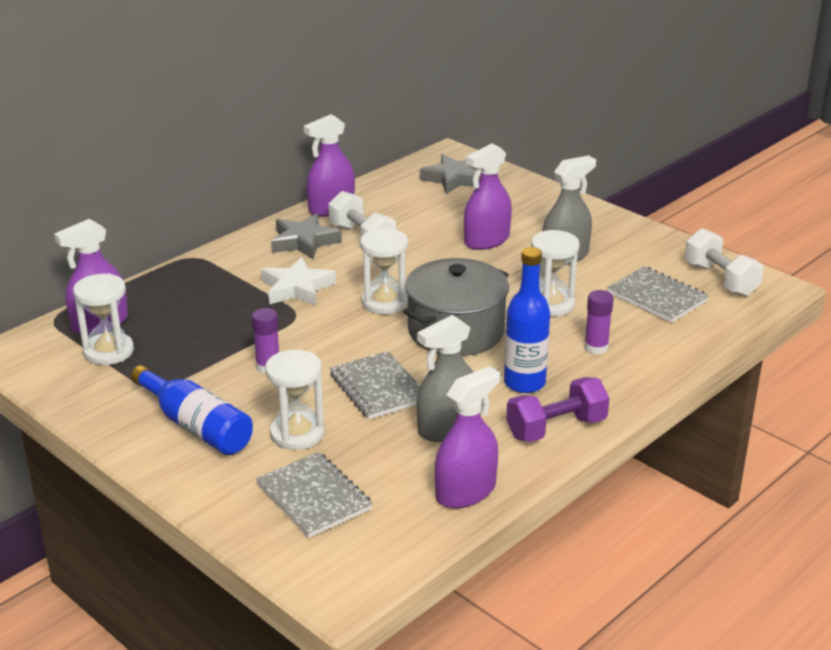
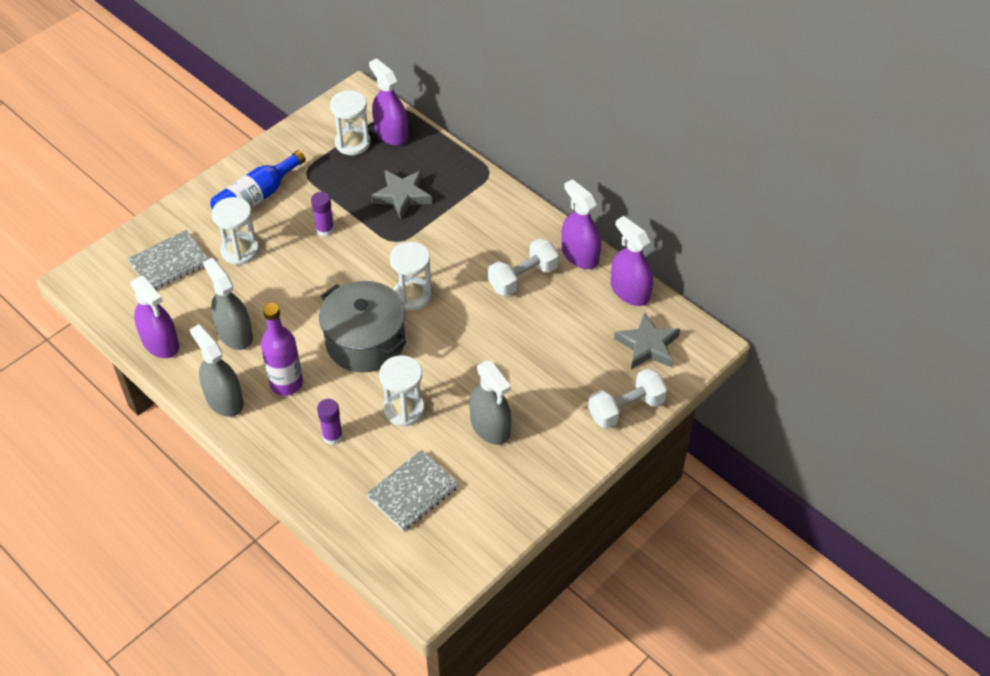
camera: 90 degrees right, 20 degrees up
white star [261,257,336,306] -> none
grey star [271,214,342,259] -> grey star moved to [371,170,432,219]
grey notebook [330,351,420,419] -> none
purple spray bottle [464,143,512,250] -> purple spray bottle moved to [611,216,653,306]
blue bottle [504,247,550,393] -> purple bottle [261,303,303,396]
purple dumbbell [506,377,610,442] -> grey spray bottle [190,324,244,417]
white dumbbell [685,228,764,296] -> white dumbbell moved to [588,368,667,429]

